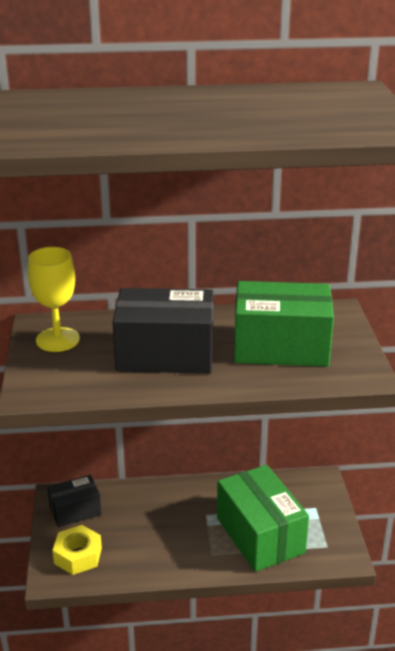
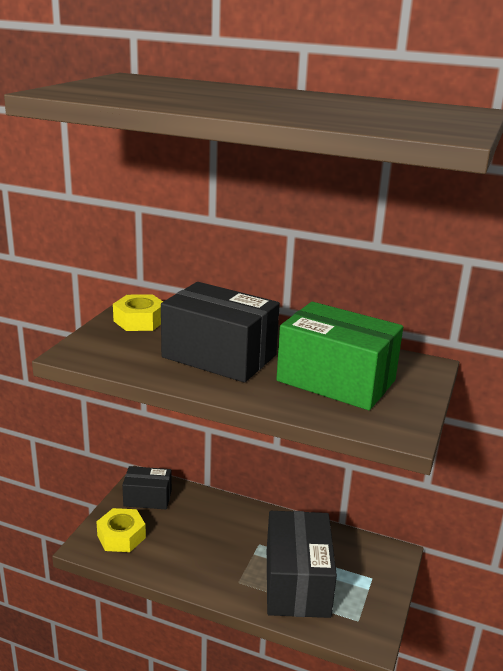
camera: 25 degrees right, 5 degrees down
yellow goblet [28,247,80,352] -> yellow nut [113,294,163,331]
green box [217,465,309,572] -> black box [267,511,337,618]

